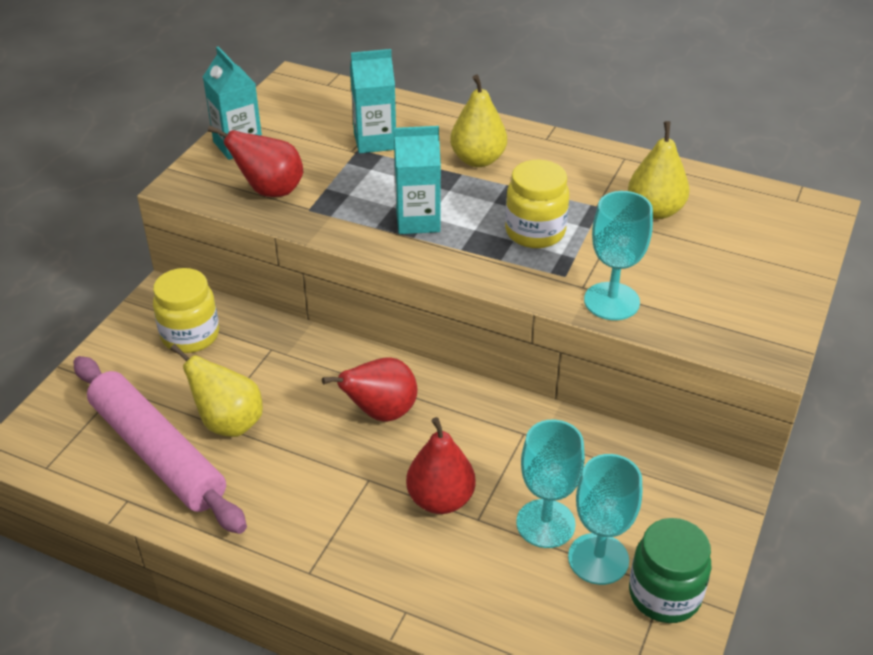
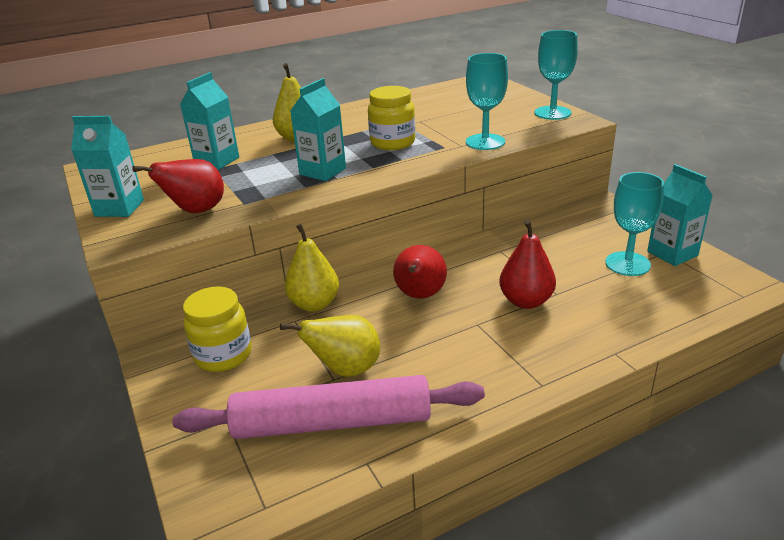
camera: 50 degrees left, 10 degrees down
turquoise goblet [516,420,585,548] -> turquoise goblet moved to [535,30,578,120]
yellow pear [628,121,690,219] -> yellow pear moved to [285,224,339,312]
green jar [629,518,711,623] -> turquoise carton [647,164,713,266]

